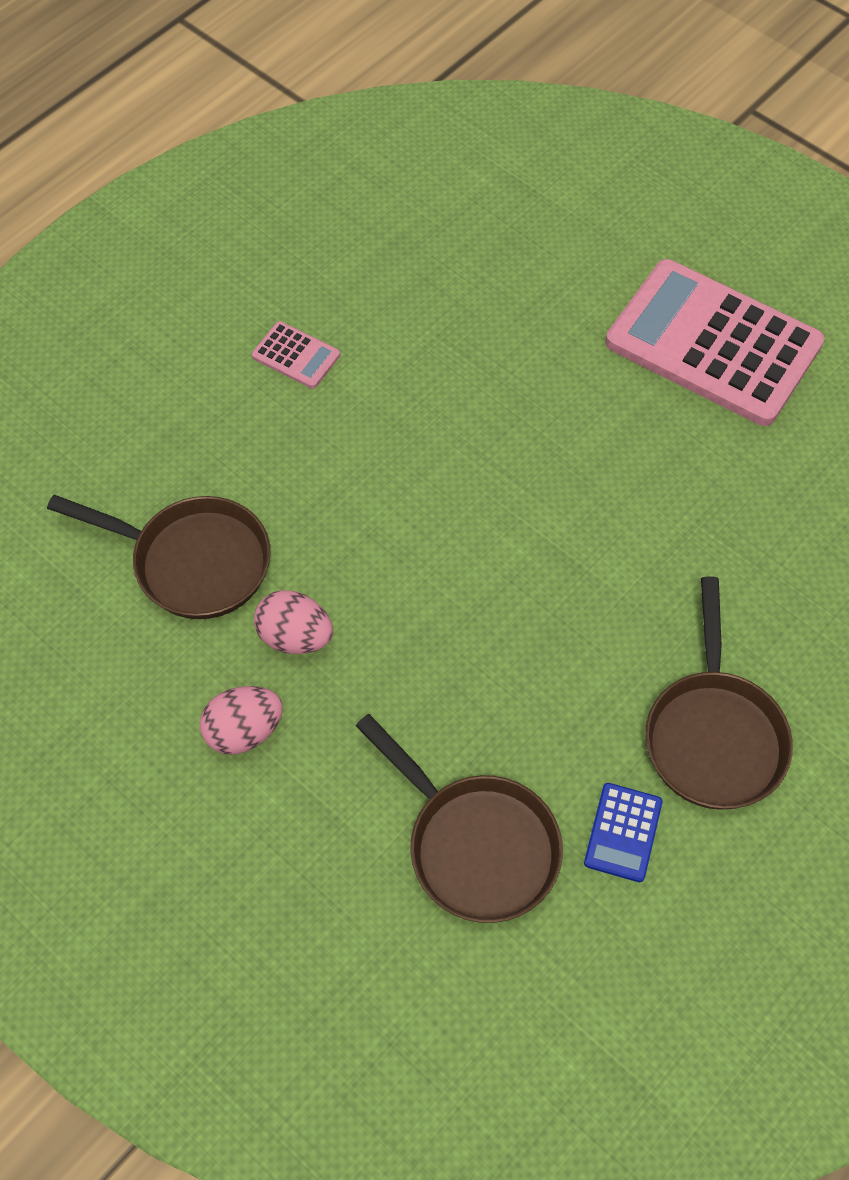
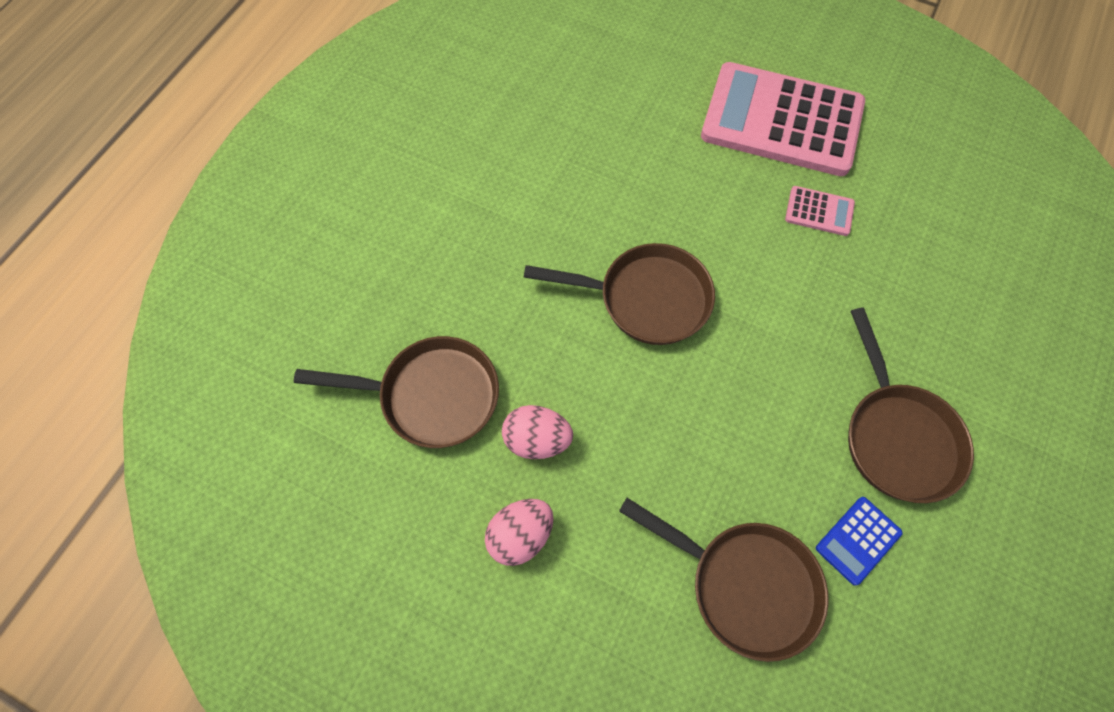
camera: 15 degrees left, 5 degrees up
pink calculator [252,321,340,389] -> pink calculator moved to [785,186,855,236]
blue calculator [584,783,663,882] -> blue calculator turned 45 degrees clockwise [816,497,903,586]
none -> brown pan [523,243,715,345]

